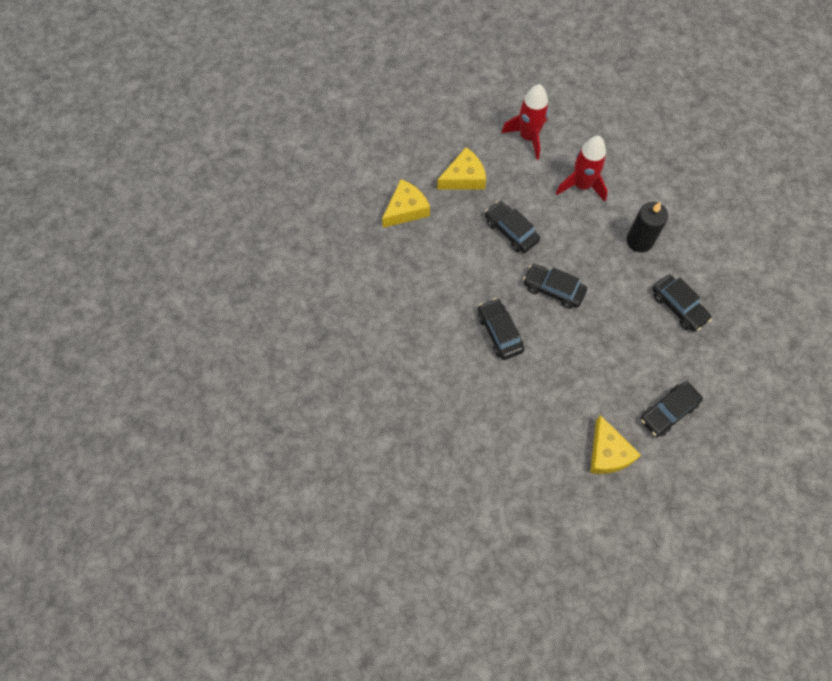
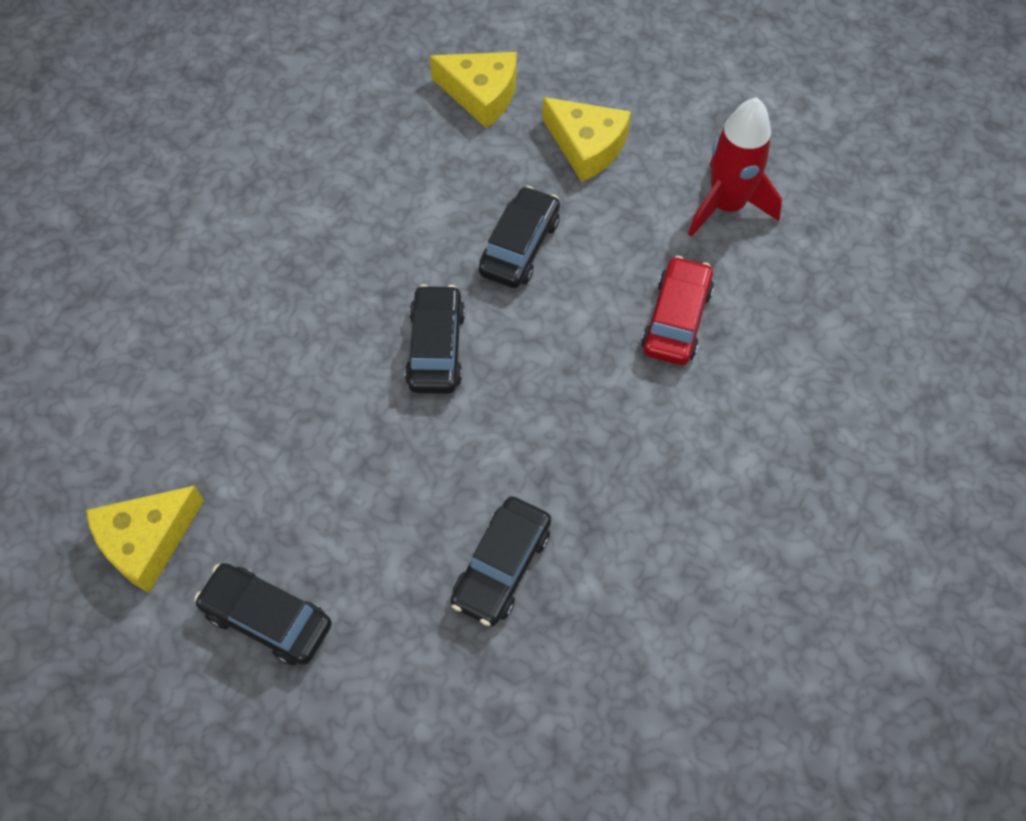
camera: 65 degrees right, 5 degrees down
black car [478,298,524,360] -> none
red rocket [556,136,608,202] -> red car [641,256,714,365]
black candle [627,202,668,253] -> none

